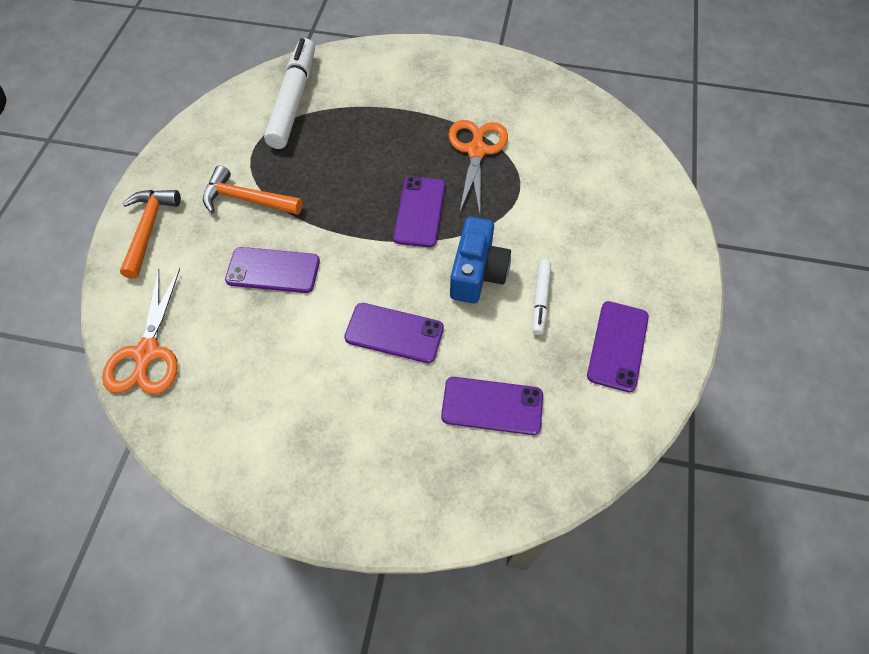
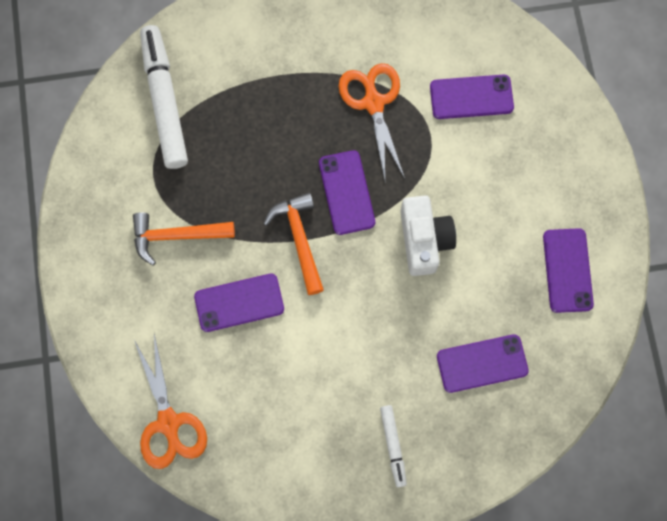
camera: 20 degrees left, 15 degrees up
orange hammer [120,190,181,279] -> orange hammer moved to [264,193,324,295]
purple phone [344,303,444,363] -> purple phone moved to [430,75,514,119]
blue camera [450,217,511,304] -> white camera [400,195,456,276]
white marker [532,259,551,335] -> white marker moved to [380,405,407,487]

